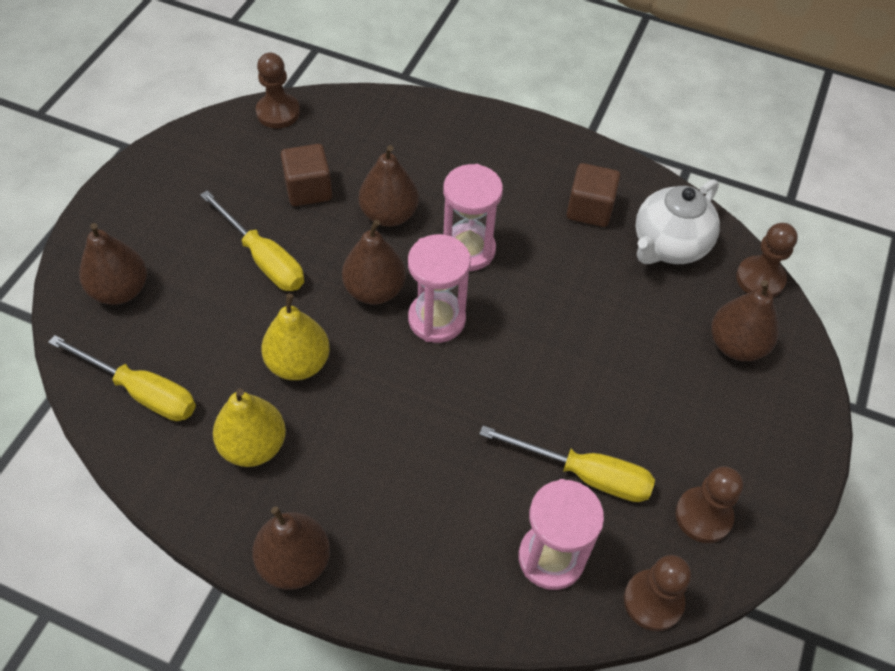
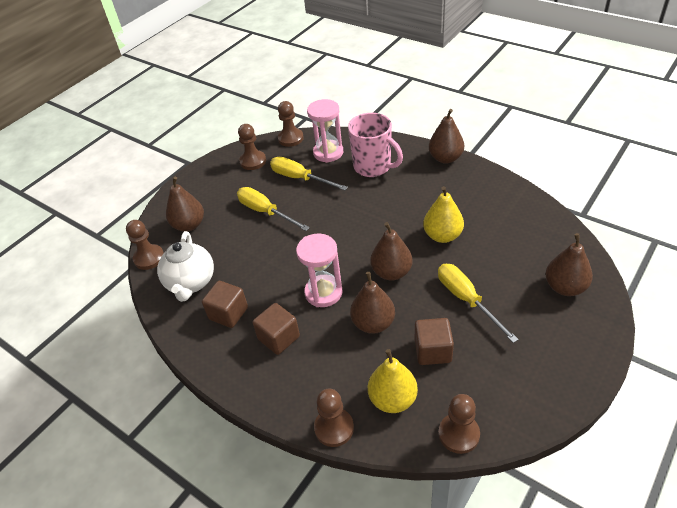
camera: 160 degrees left, 10 degrees down
yellow screwdriver [48,335,196,421] -> yellow screwdriver moved to [237,187,310,231]
yellow pear [213,388,286,467] -> yellow pear moved to [368,349,418,413]
pink hourglass [408,234,471,343] -> none
white teapot [635,180,720,264] -> white teapot turned 120 degrees clockwise [157,231,214,302]
none -> brown cube [253,303,300,355]
none -> brown pawn [314,389,354,447]
none -> pink mug [348,113,403,177]

